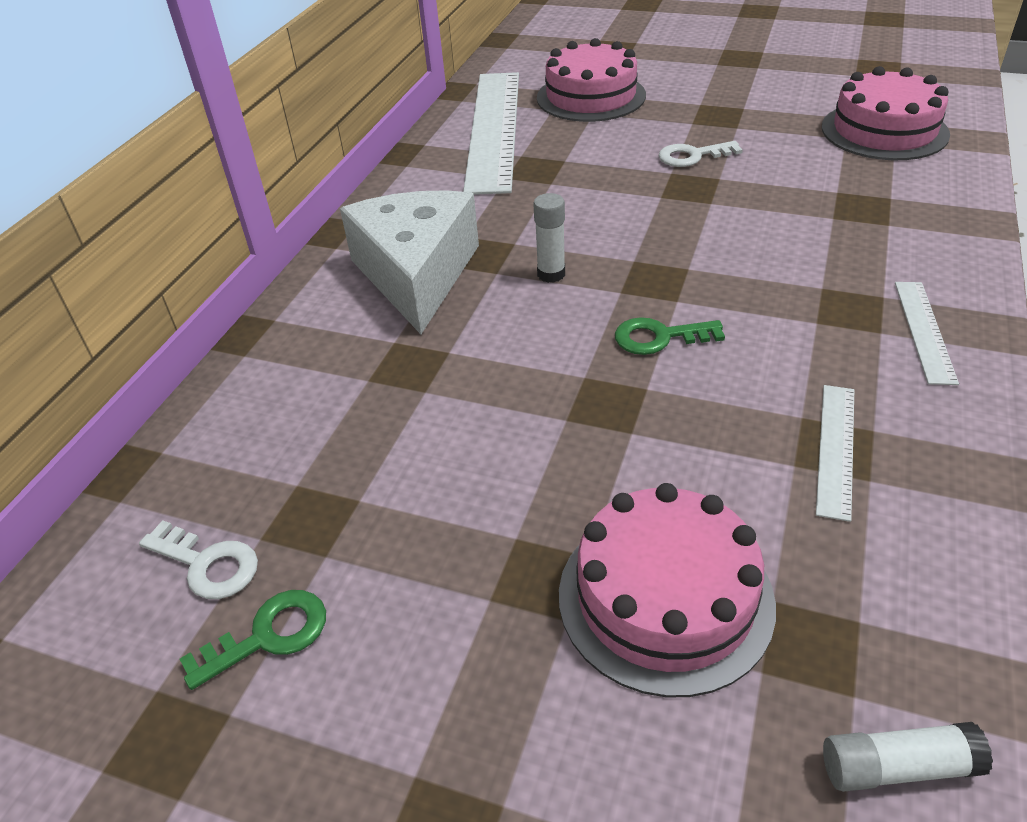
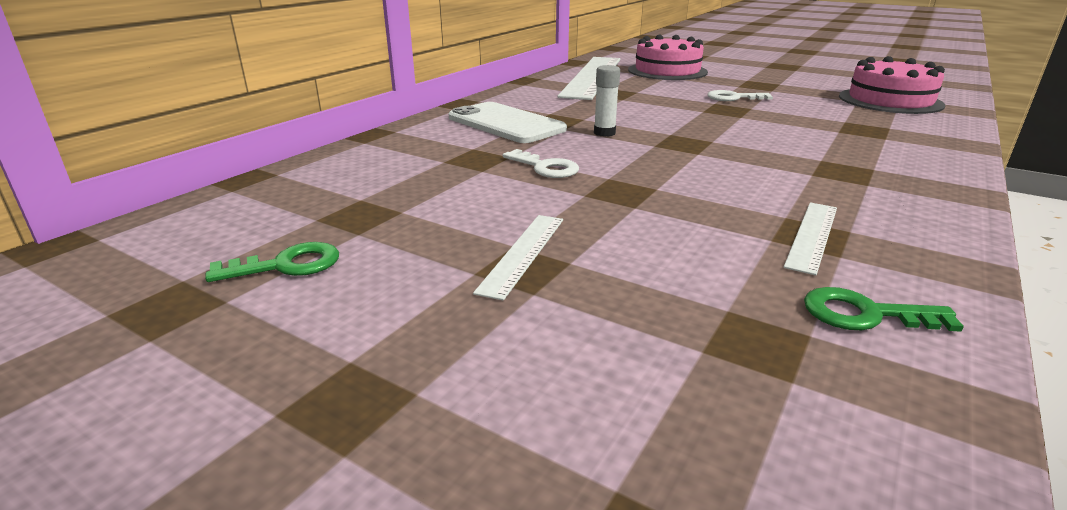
camera: 10 degrees right, 15 degrees down
white key [139,520,258,599] -> white key moved to [503,149,579,178]
white cheese [340,190,479,334] -> white phone [448,102,567,143]
pink cake [559,483,776,697] -> none
green key [615,317,725,355] -> green key moved to [804,287,964,332]
white glue stick [823,722,993,792] -> none
white ruler [895,282,959,385] -> white ruler moved to [473,215,563,301]

